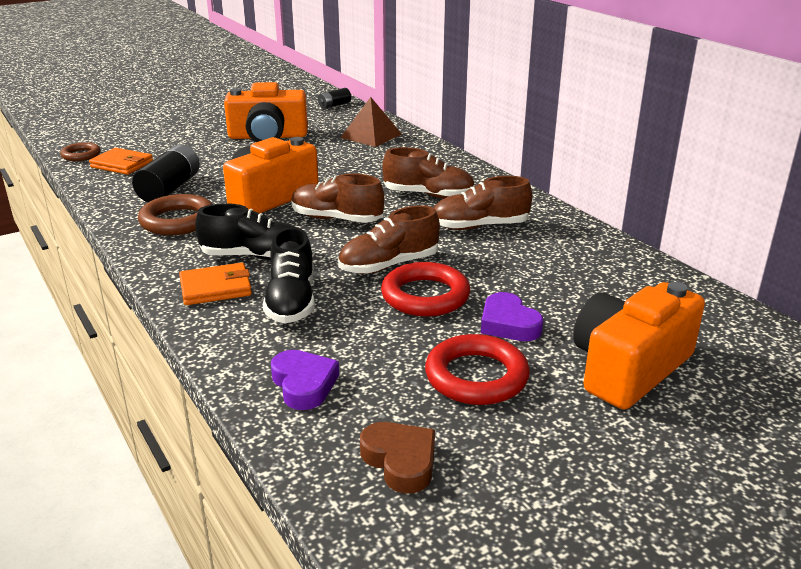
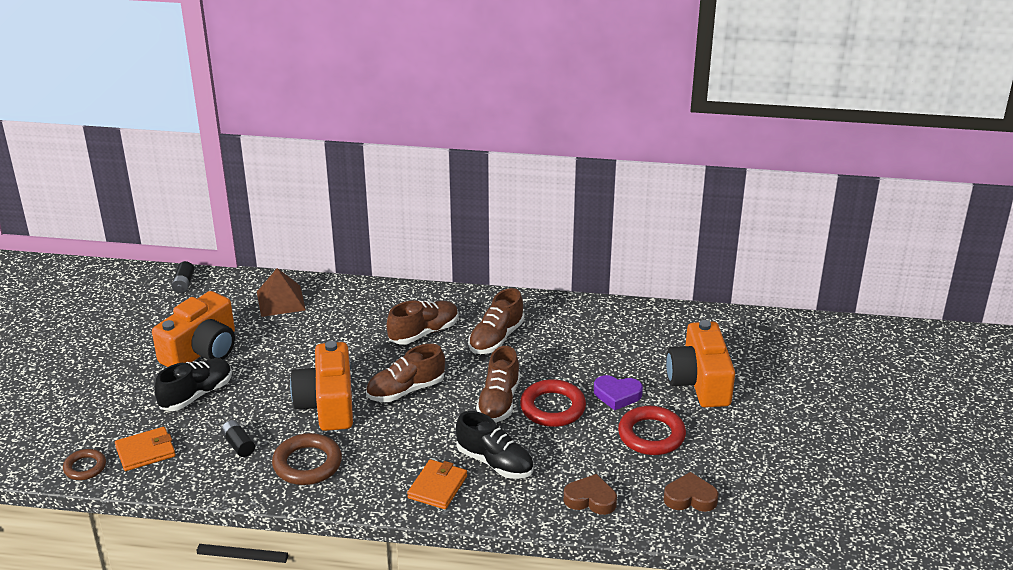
camera: 50 degrees left, 5 degrees up
black battery [132,144,200,202] -> black battery [221,420,255,457], size x0.55
black shoe [195,203,296,260] -> black shoe moved to [154,358,232,411]
purple heart [271,350,339,410] -> brown heart [564,474,617,515]

